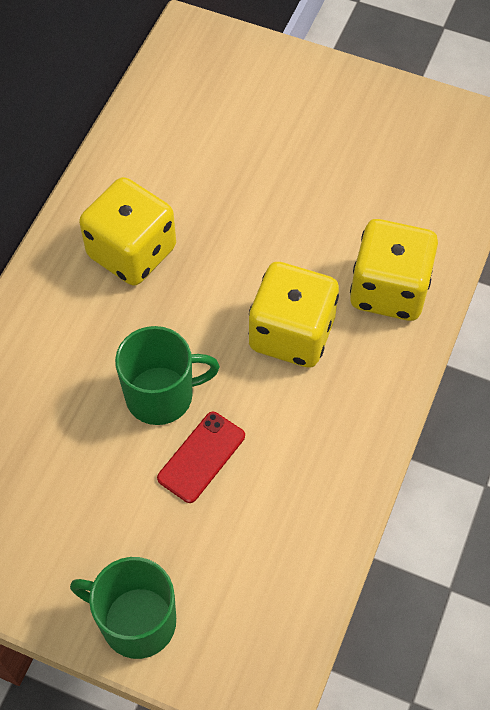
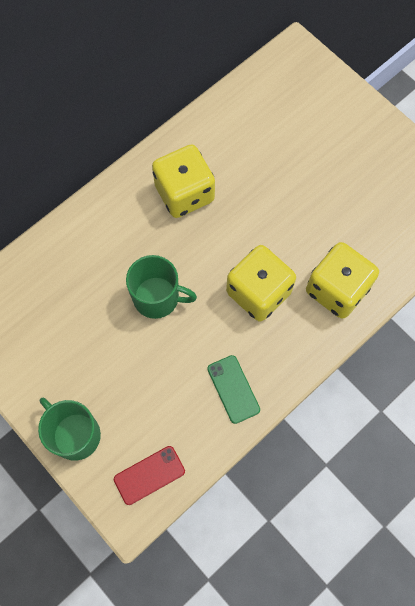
camera: 25 degrees right, 10 degrees up
red phone [157,412,245,503] -> red phone moved to [114,446,185,505]
none -> green phone [207,355,260,424]

